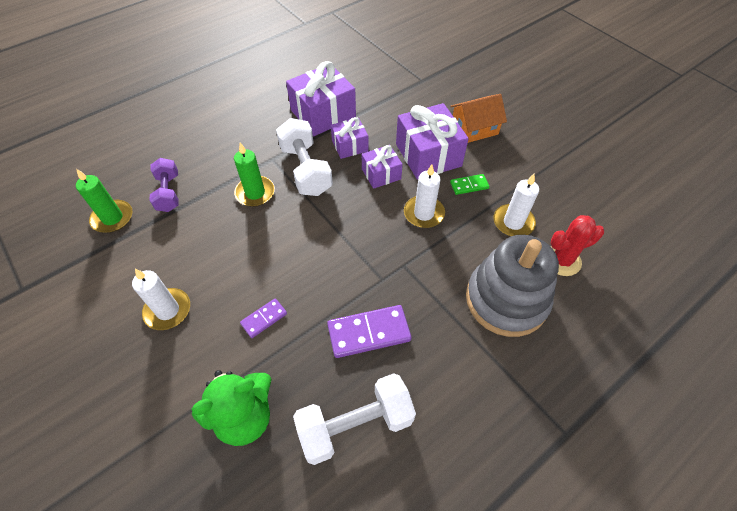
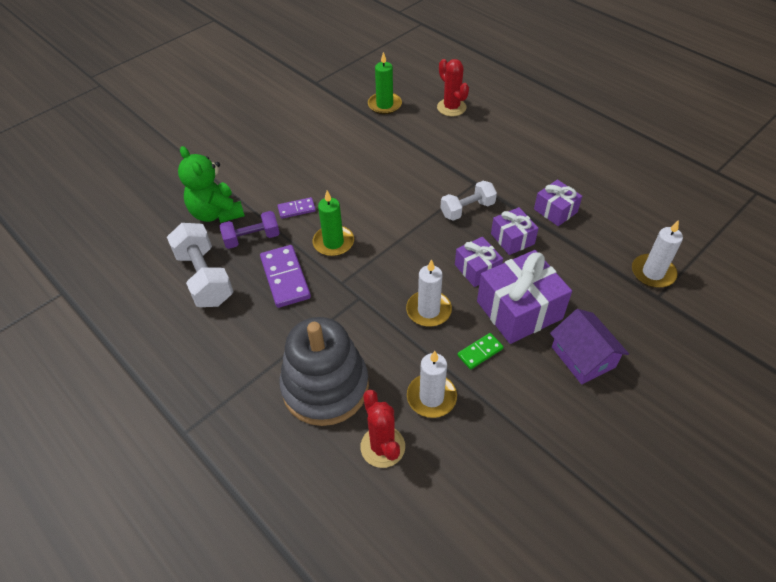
camera: 85 degrees right, 5 degrees down
white candle [132,269,190,330] -> white candle moved to [632,220,683,288]
purple dumbbell [150,158,179,212] -> purple dumbbell moved to [220,211,280,249]
green candle [234,143,275,207] -> green candle moved to [312,191,354,256]
purple domino [240,298,287,338] -> purple domino turned 60 degrees counterclockwise [277,197,316,219]
white dumbbell [276,118,333,196] -> white dumbbell [440,181,497,221], size x0.65
purple gift [286,61,356,136] -> purple gift [534,179,582,226], size x0.57
orange house [450,94,507,143] -> purple house [550,309,629,385]
green domino [450,174,490,195] -> green domino turned 75 degrees clockwise [457,333,503,370]
none -> red cactus [437,59,469,116]

